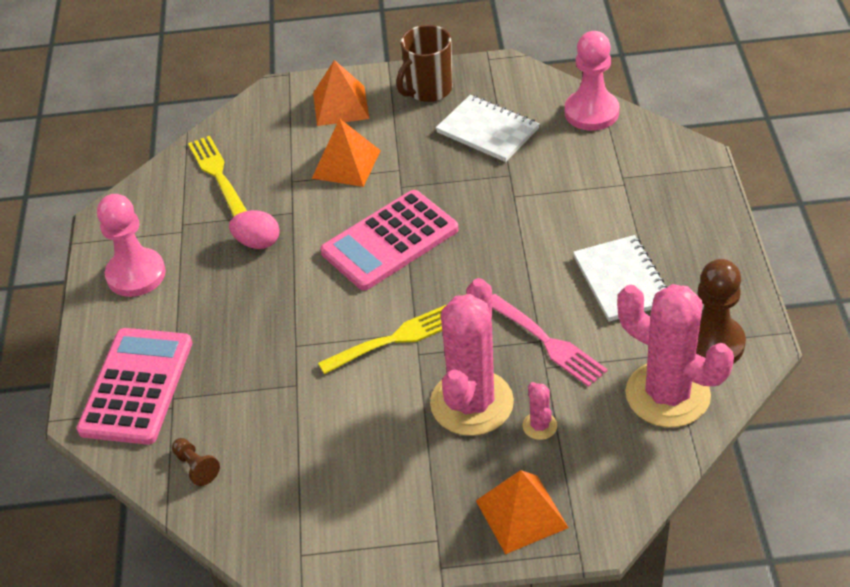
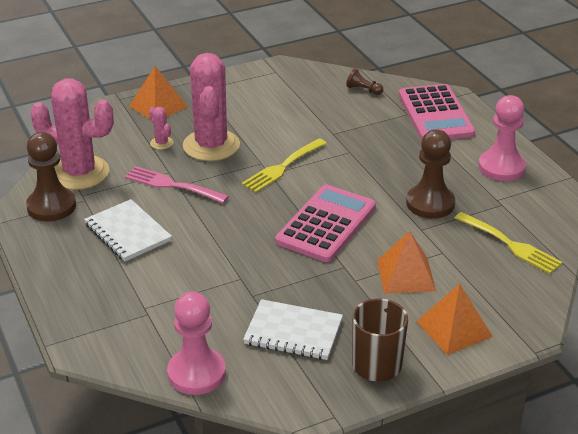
camera: 155 degrees right, 10 degrees down
pink egg [229,210,280,249] -> brown pawn [406,129,455,219]

